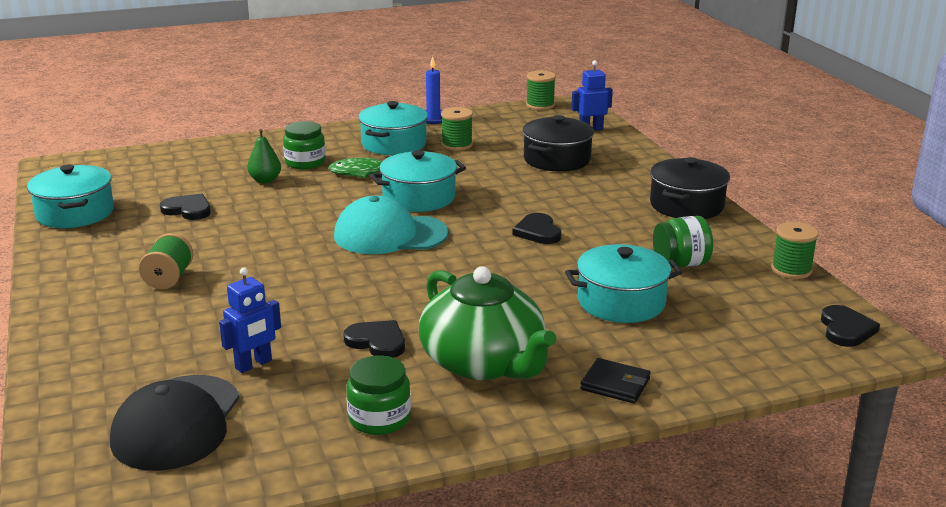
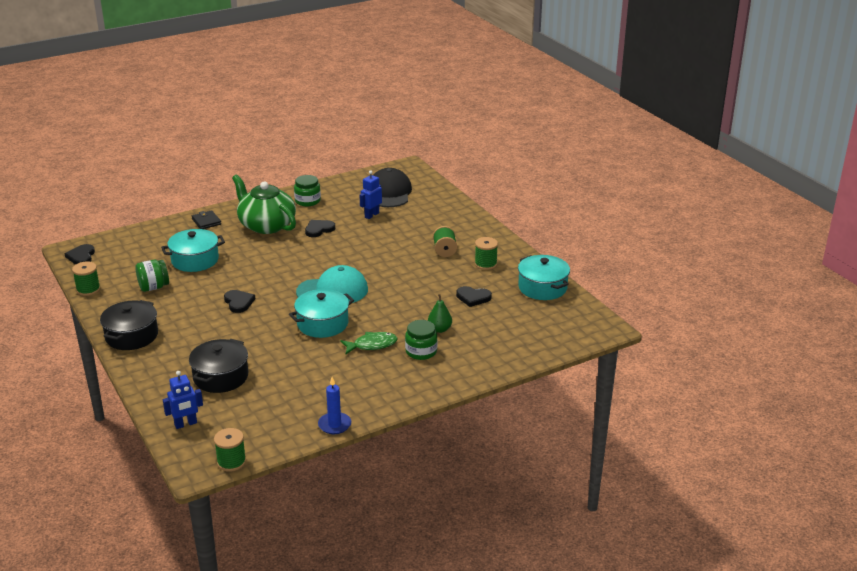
camera: 170 degrees right, 5 degrees up
black heart [343,320,405,358] -> black heart turned 120 degrees clockwise [305,220,335,237]
turquoise pot [358,101,428,155] -> none
green spool [441,107,473,151] -> green spool moved to [475,237,498,270]
black wallet [580,358,650,403] -> black wallet turned 45 degrees clockwise [192,210,221,229]

